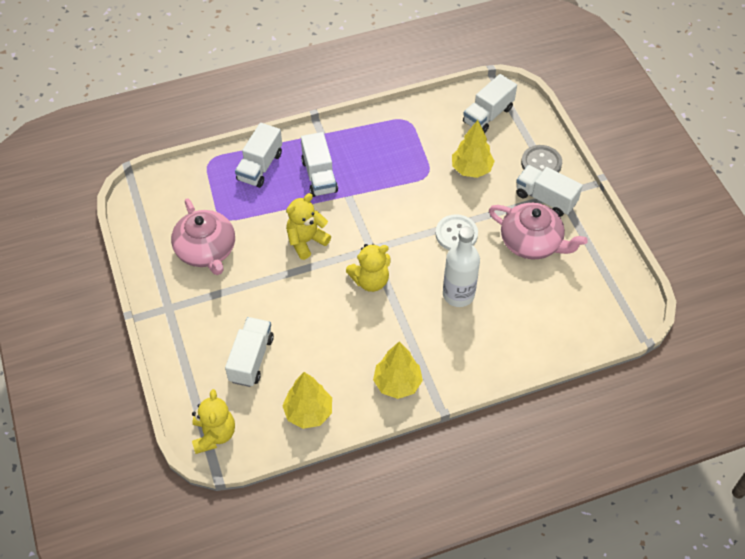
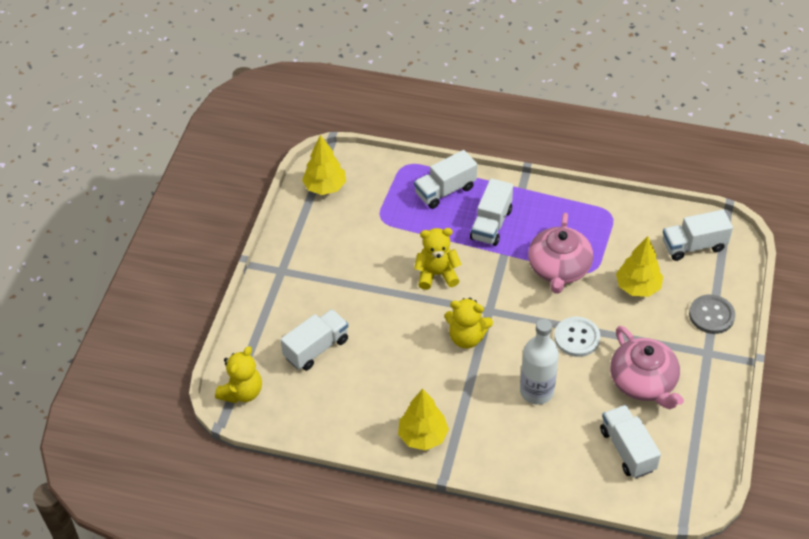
camera: 35 degrees right, 5 degrees down
pink teapot [171,198,235,275] -> pink teapot moved to [528,213,593,294]
yellow tree [282,372,332,429] -> yellow tree moved to [302,135,346,195]
white truck [516,165,583,217] -> white truck moved to [600,405,661,478]

